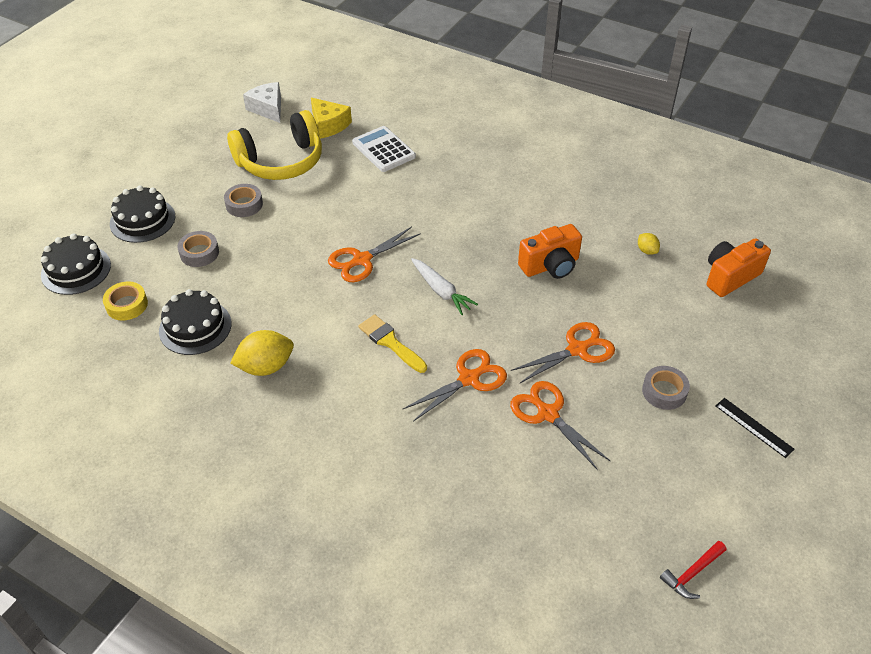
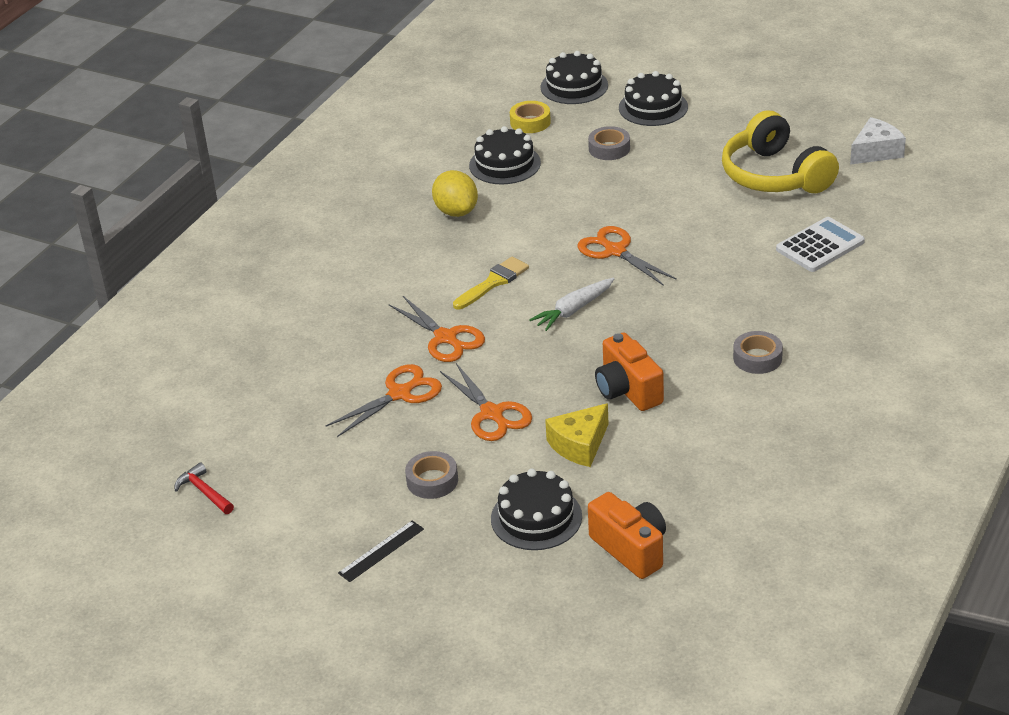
camera: 90 degrees right, 10 degrees down
grey tape [224,184,263,217] -> grey tape moved to [733,331,783,374]
yellow cheese [311,98,352,139] -> yellow cheese moved to [545,403,608,467]
yellow lemon [638,233,660,255] -> none
none -> black cake [491,469,582,550]

